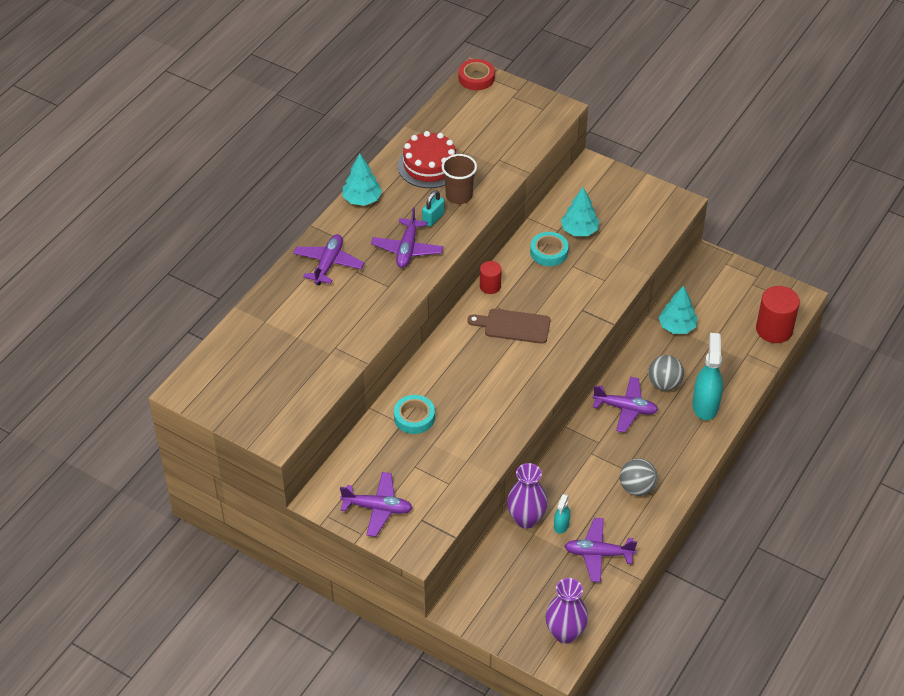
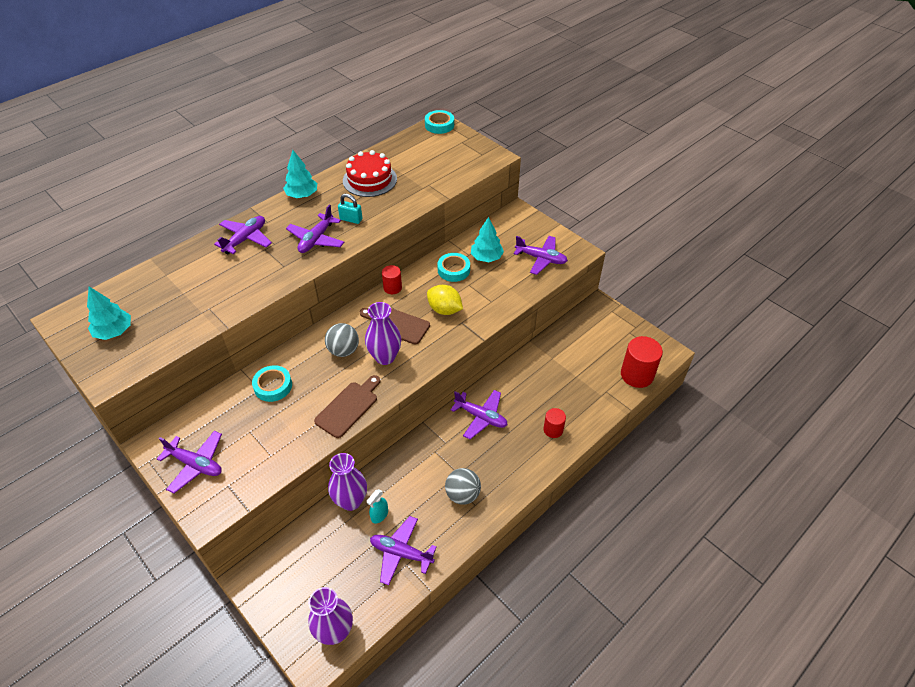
camera: 15 degrees right, 0 degrees up
turquoise padlock [422,190,445,227] -> turquoise padlock turned 60 degrees clockwise [338,194,362,224]
brown cup [442,154,477,204] -> none
red tape [459,59,495,90] -> turquoise tape [425,110,454,134]
grey ball [648,355,684,391] -> grey ball moved to [325,323,359,357]
turquoise tree [659,285,697,334] -> turquoise tree moved to [87,287,131,340]
turquoise spray bottle [692,333,723,420] -> red cylinder [544,408,566,438]
none -> brown cutting board [314,375,380,438]
none -> purple vase [365,302,401,365]
none -> yellow lemon [427,285,463,315]
none -> purple plane [514,236,568,275]

